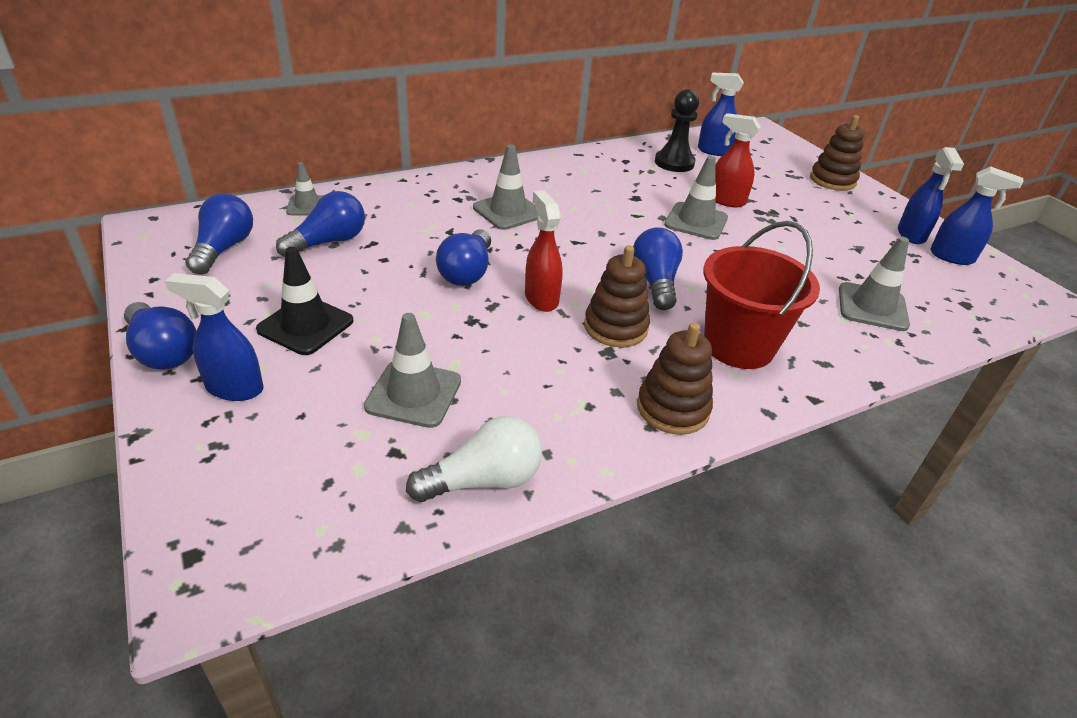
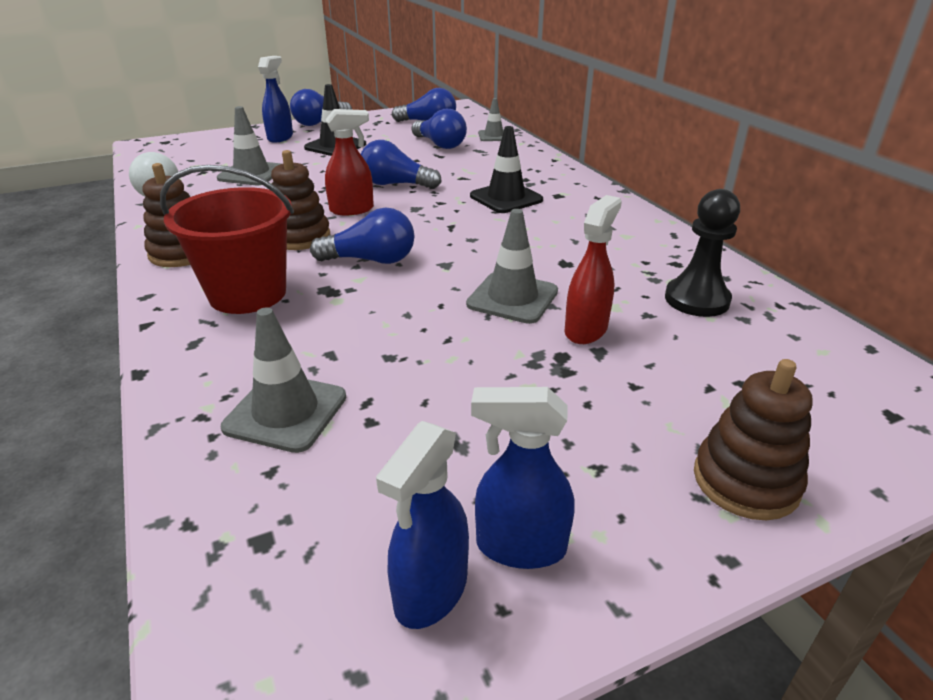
camera: 95 degrees right, 5 degrees down
grey traffic cone [473,144,538,230] -> black traffic cone [470,126,543,213]
blue spray bottle [698,72,744,156] -> none

